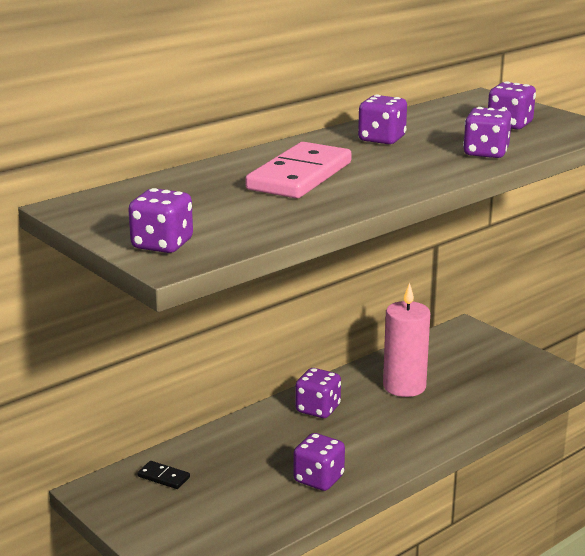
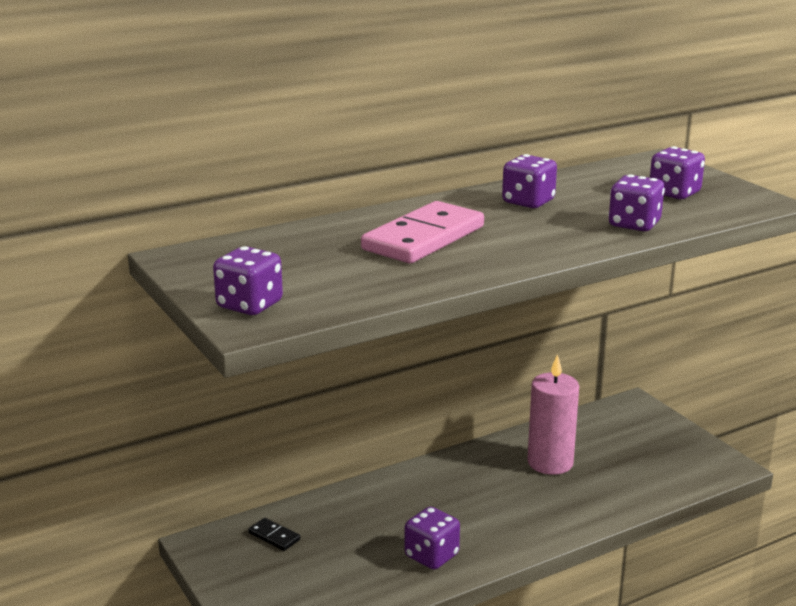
camera: 10 degrees right, 0 degrees up
purple dice [295,368,341,418] -> none

